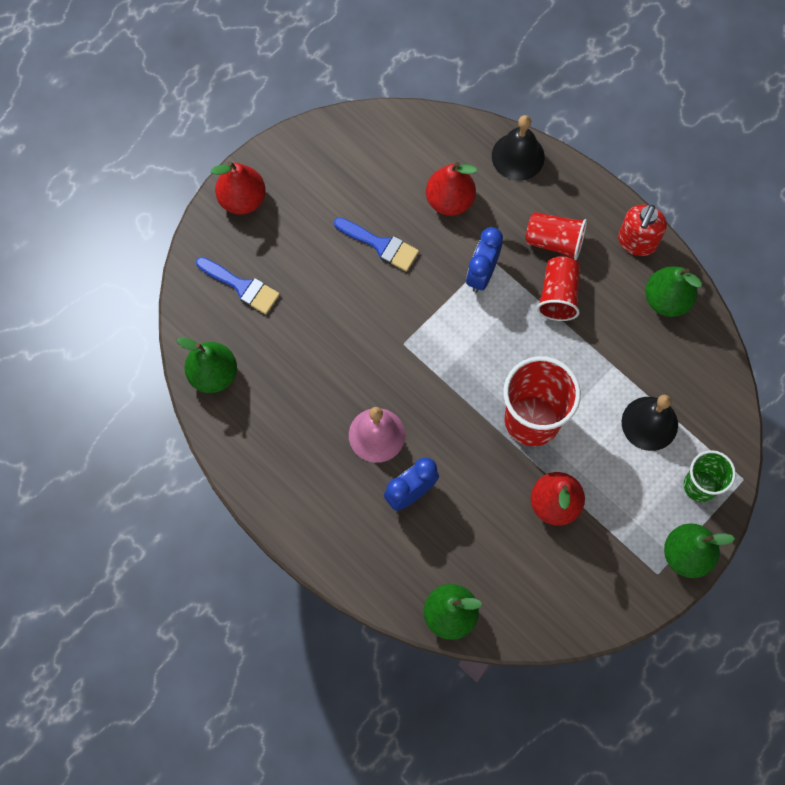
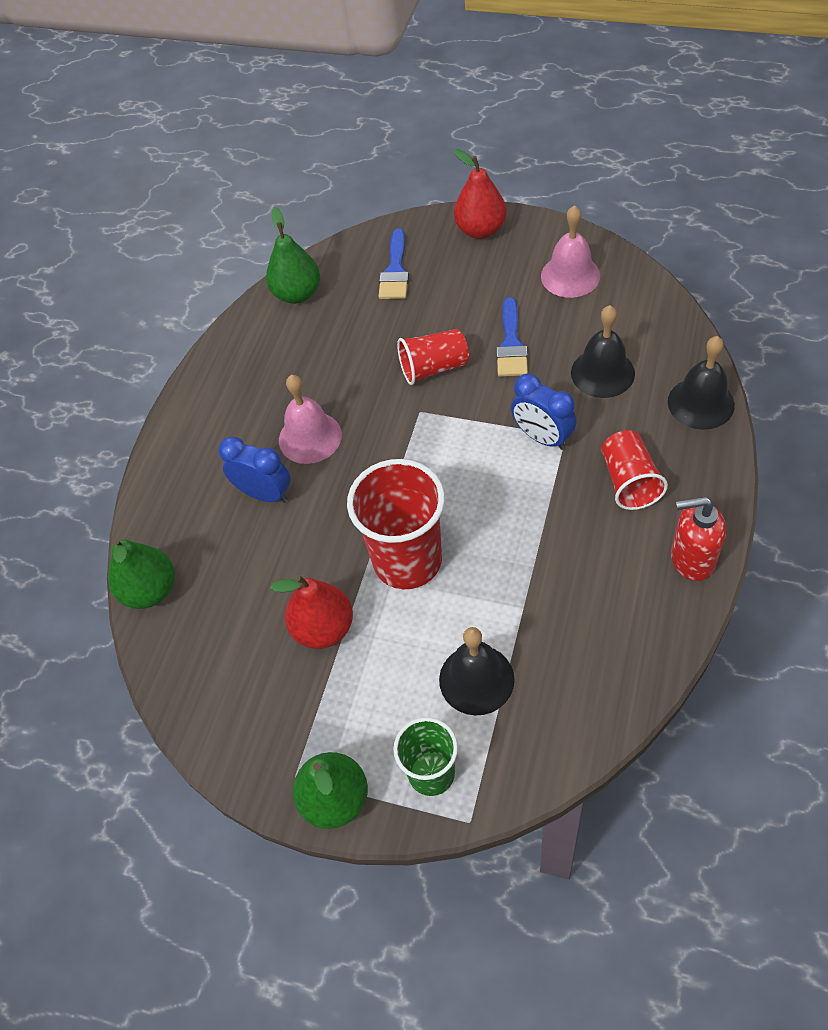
camera: 70 degrees right, 15 degrees down
red pear [426,162,477,216] -> black bell [571,305,635,398]
blue clock [466,227,503,292] -> blue clock turned 135 degrees counterclockwise [511,374,576,450]
red cup [537,256,580,321] -> red cup moved to [397,329,469,385]
green pear [645,266,702,317] -> none
none -> pink bell [541,205,600,298]

